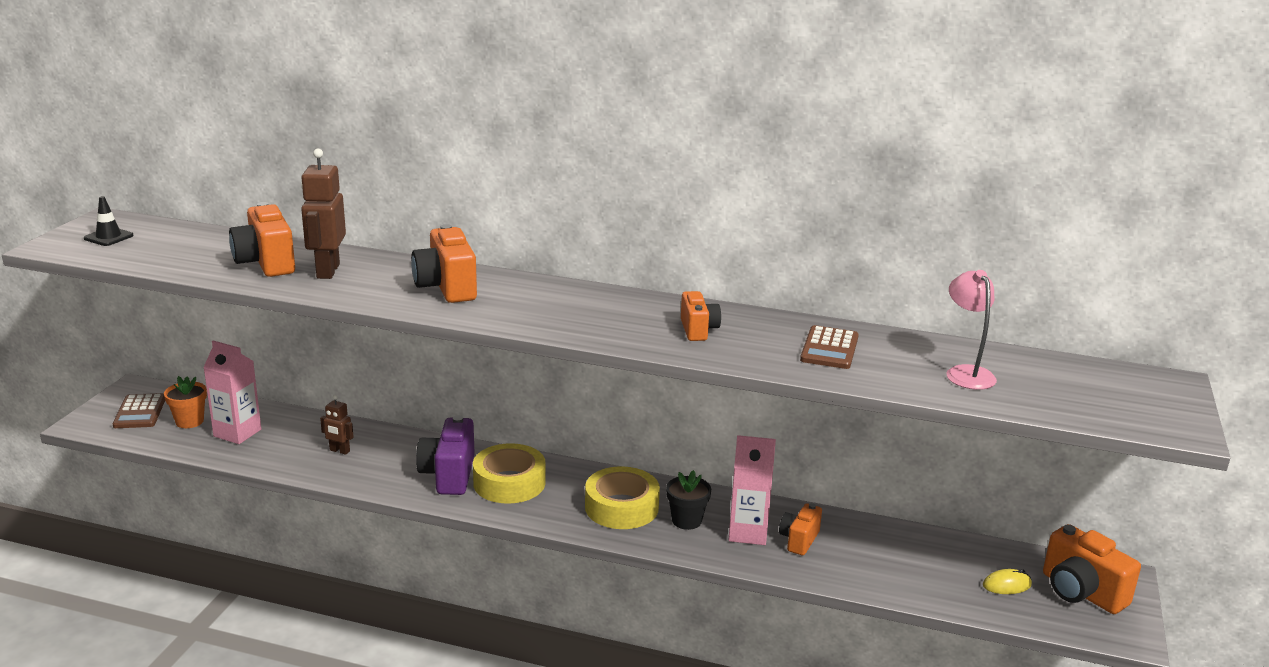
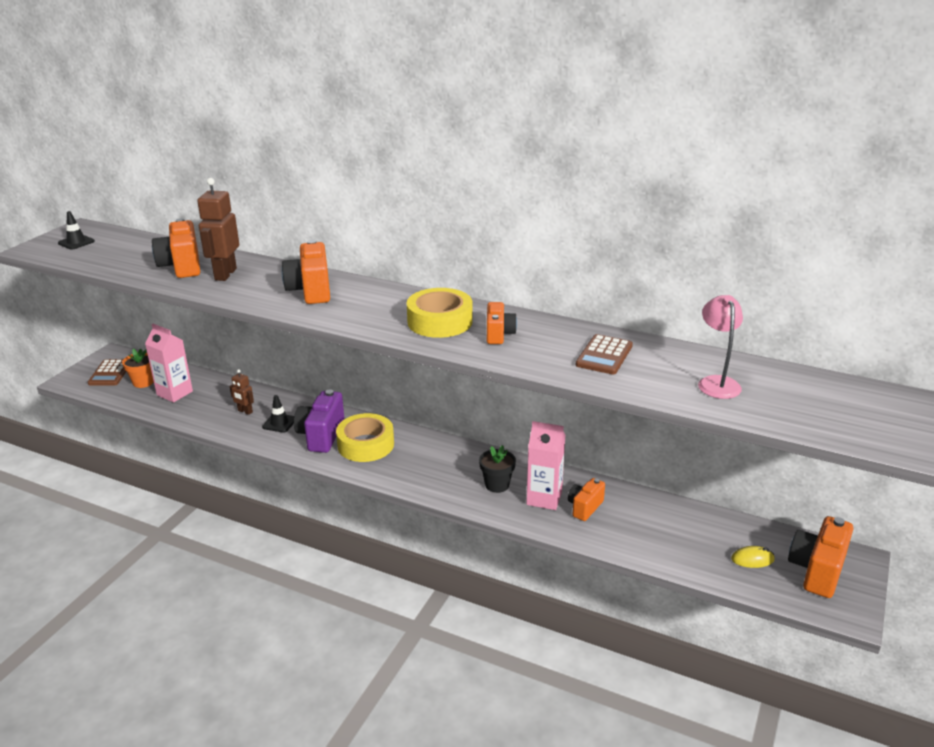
camera: 10 degrees right, 5 degrees up
yellow tape [585,466,660,529] -> yellow tape moved to [407,288,473,338]
orange camera [1043,524,1141,614] -> orange camera turned 60 degrees clockwise [788,516,853,598]
none -> black traffic cone [262,395,294,433]

